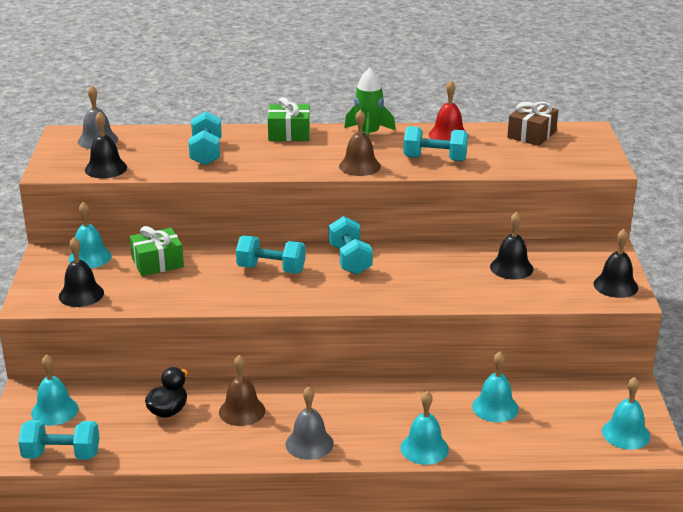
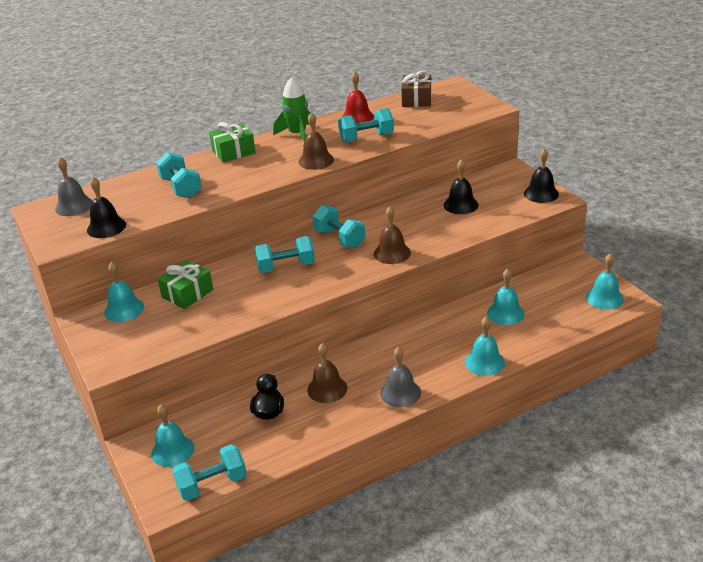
camera: 25 degrees left, 5 degrees up
black bell [59,237,104,307] -> none
none -> brown bell [374,206,411,264]

